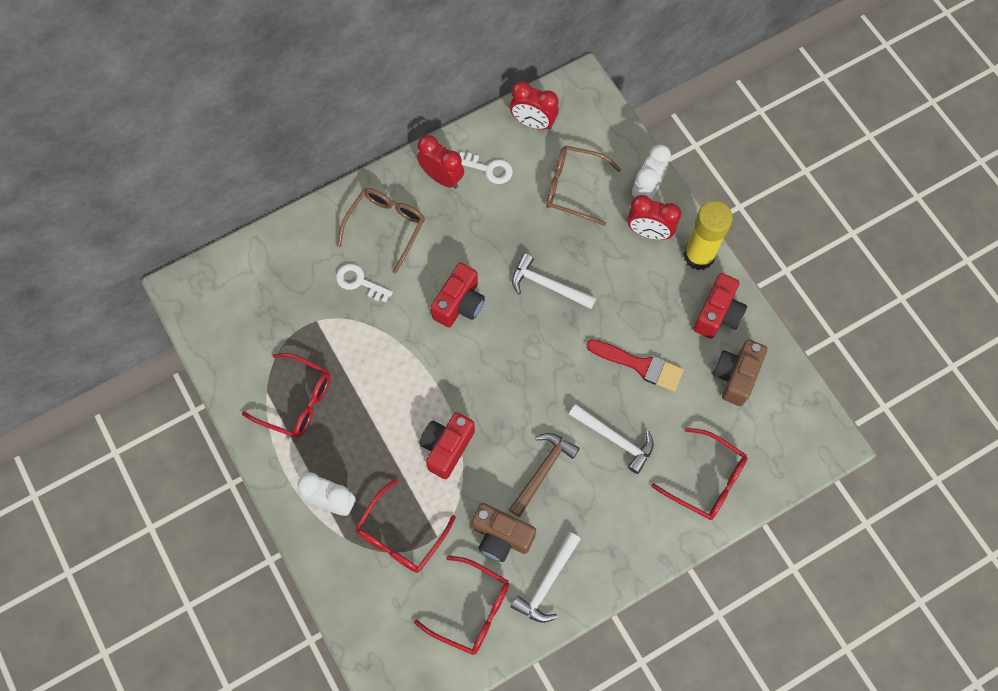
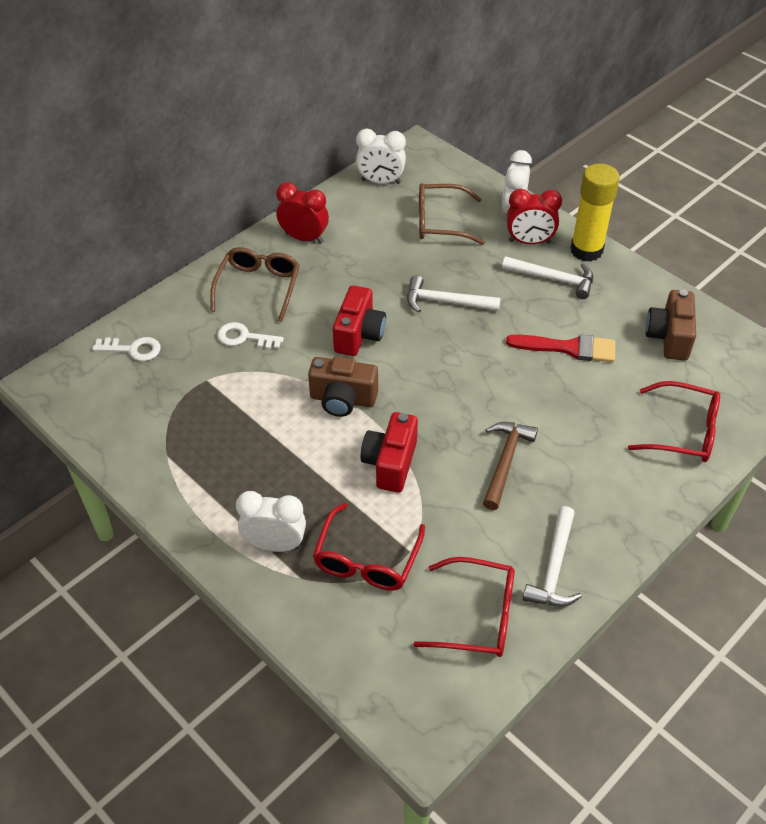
camera: 15 degrees left, 20 degrees down
red glasses [242,353,330,438] -> none
white key [460,152,513,184] -> white key moved to [92,337,161,361]
brown camera [472,503,536,562] -> brown camera moved to [308,356,378,417]
red clock [510,81,559,130] -> white clock [356,129,406,184]
white hammer [569,404,654,474] -> white hammer moved to [502,256,593,299]
red camera [693,273,747,339] -> none

